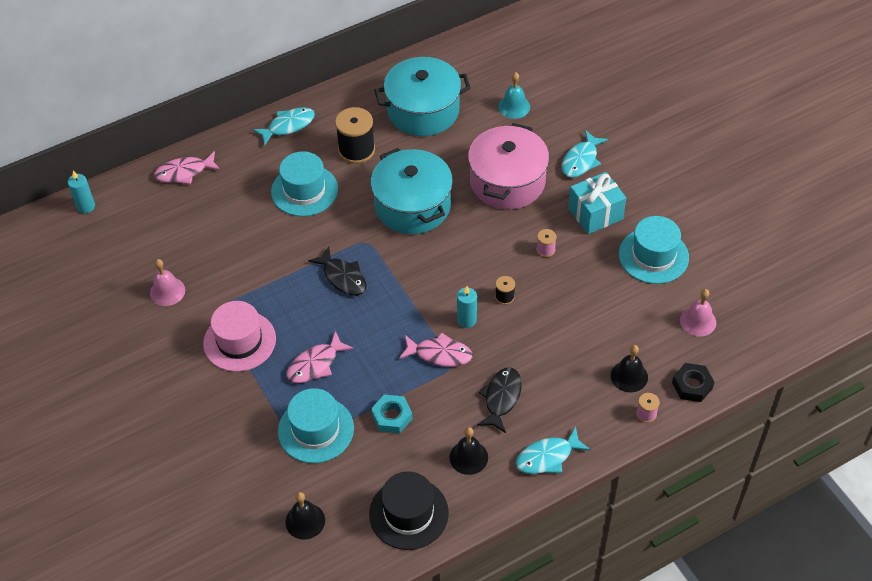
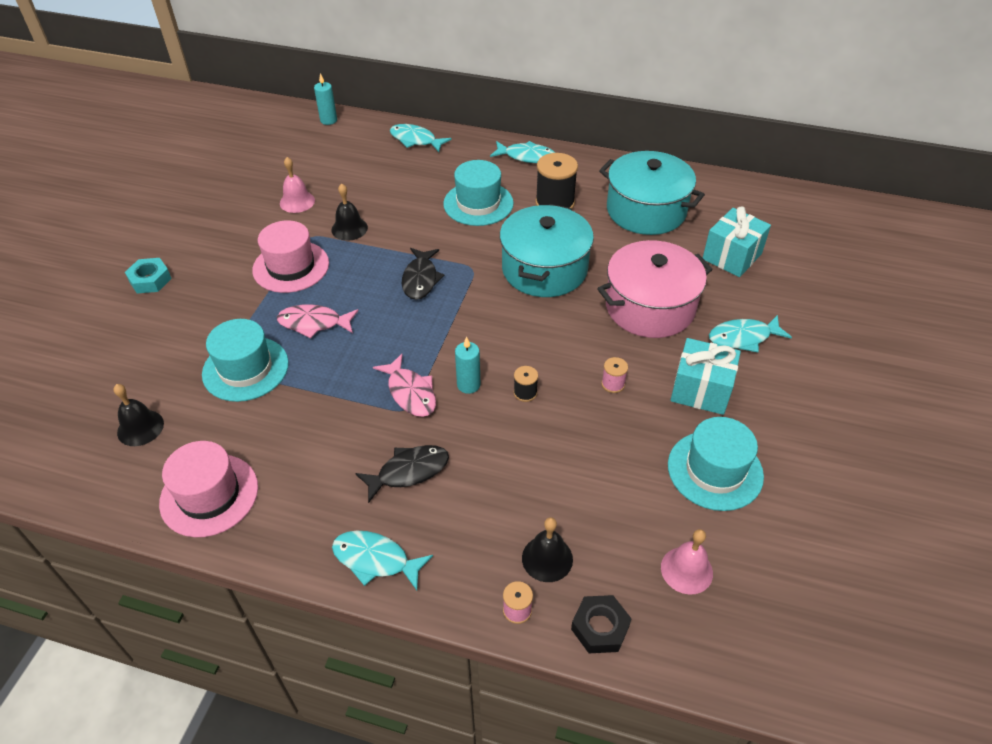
camera: 45 degrees right, 5 degrees down
pink fish [154,151,221,184] -> turquoise fish [390,124,452,152]
black hat [369,471,449,550] -> pink hat [159,441,258,537]
turquoise nut [371,395,412,434] -> turquoise nut moved to [125,258,172,294]
black bell [450,427,488,475] -> black bell moved to [331,184,368,241]
turquoise bell [498,72,530,119] -> turquoise gift [703,206,771,277]

